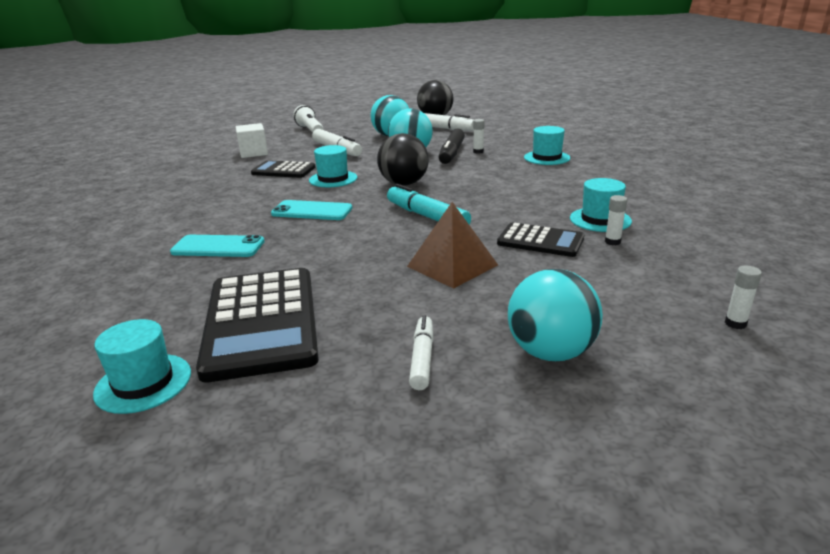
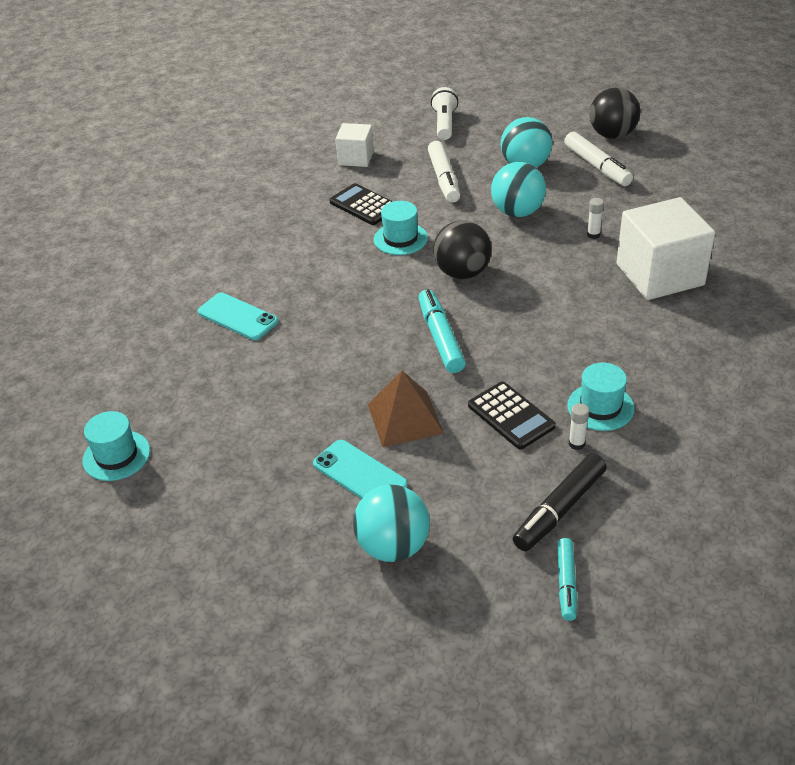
camera: 30 degrees right, 15 degrees up
black calculator [196,268,319,383] -> none
turquoise phone [271,200,352,220] -> turquoise phone moved to [313,440,408,499]
white marker [409,316,434,390] -> none
black marker [439,128,465,164] -> black marker moved to [513,453,607,551]
turquoise hat [524,126,570,165] -> white cube [616,197,715,300]
white glue stick [725,266,762,329] -> turquoise marker [557,538,577,621]

